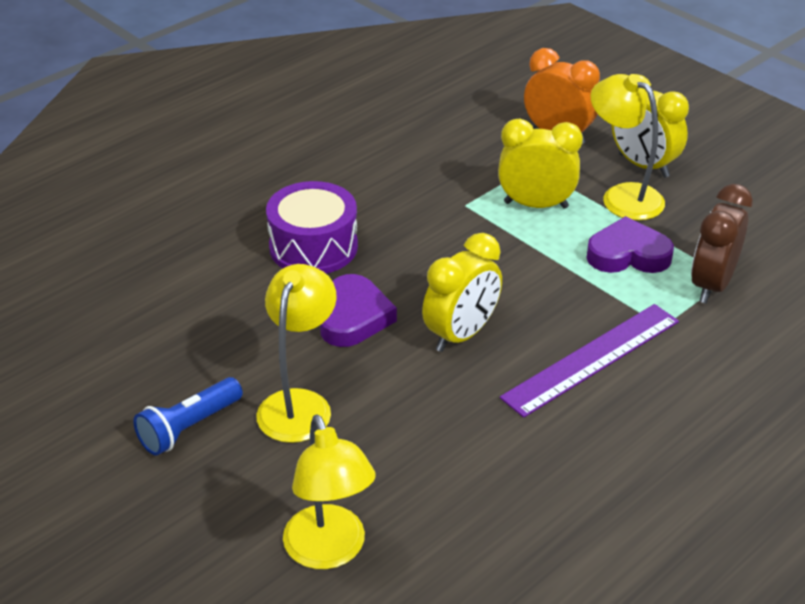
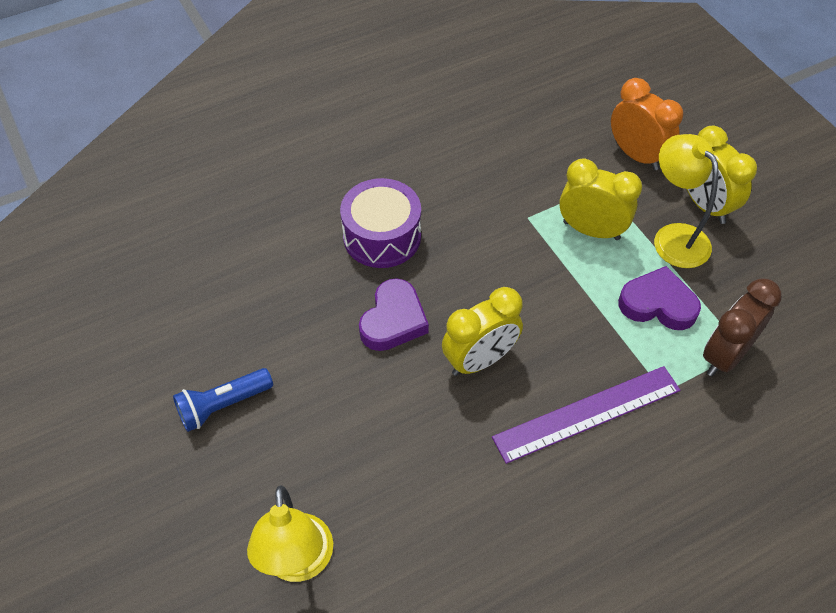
camera: 15 degrees right, 15 degrees up
yellow lamp [256,264,337,443] -> none

